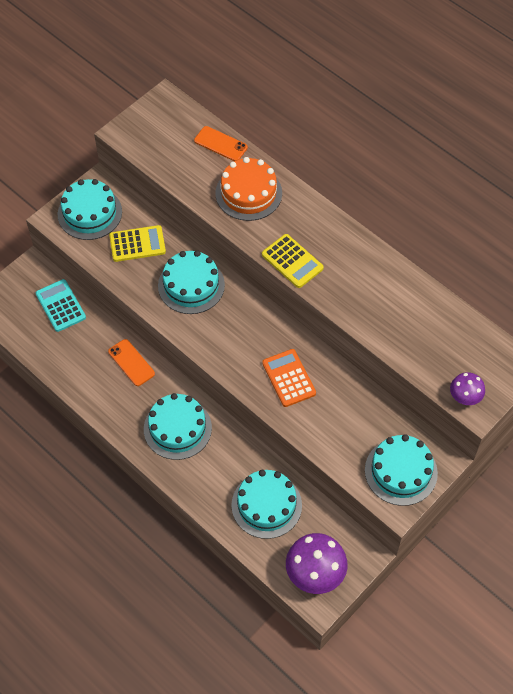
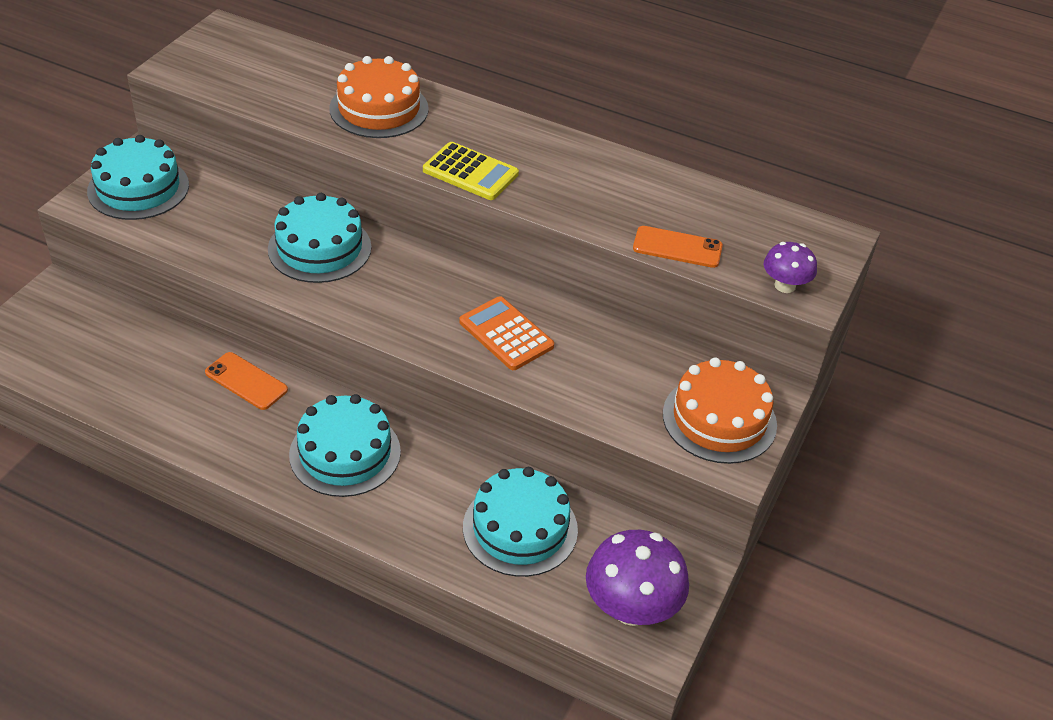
camera: 20 degrees left, 15 degrees down
turquoise calculator [36,279,86,332] -> none
yellow calculator [109,225,166,262] -> none
orange phone [194,126,248,161] -> orange phone moved to [633,226,723,268]
turquoise cake [365,434,438,506] -> orange cake [663,357,777,464]

